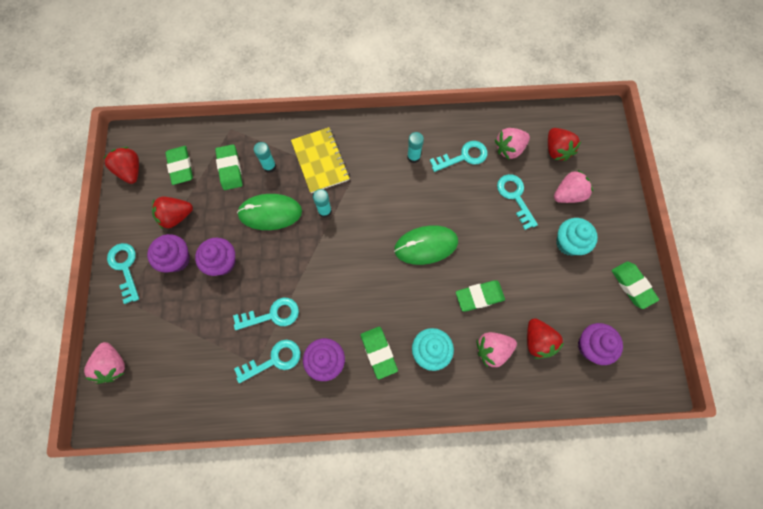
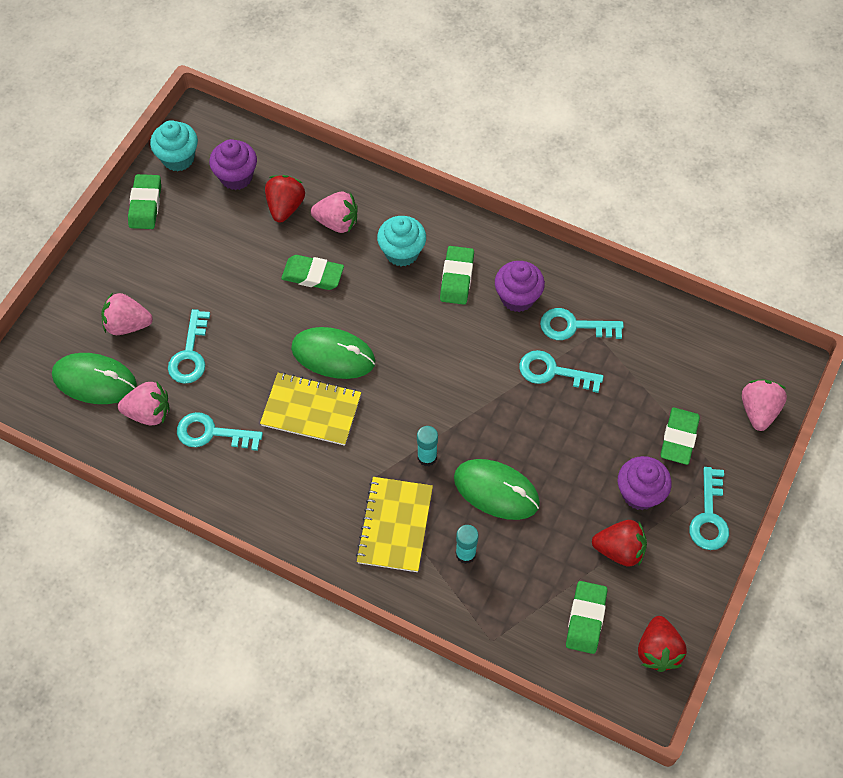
camera: 150 degrees left, 10 degrees down
purple cupcake [195,238,236,276] -> none
green eraser [215,144,243,190] -> green eraser moved to [661,408,700,465]
turquoise glue stick [407,132,424,163] -> none
red strawberry [548,128,581,161] -> green mouse [52,353,137,404]
turquoise cupcake [556,218,598,256] -> turquoise cupcake moved to [150,120,198,171]
none -> yellow notebook [260,372,361,446]

